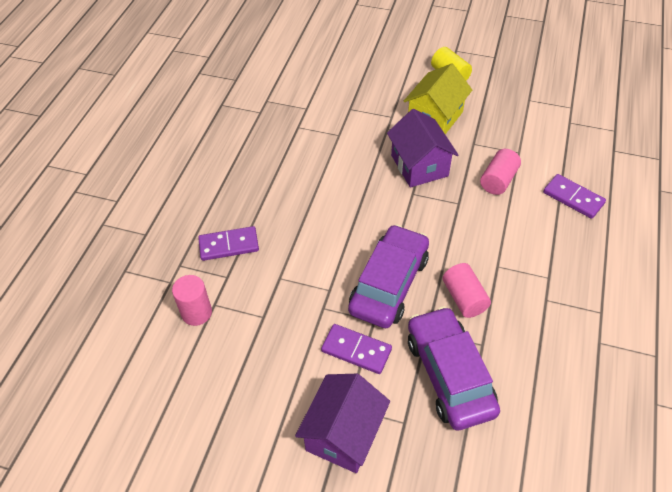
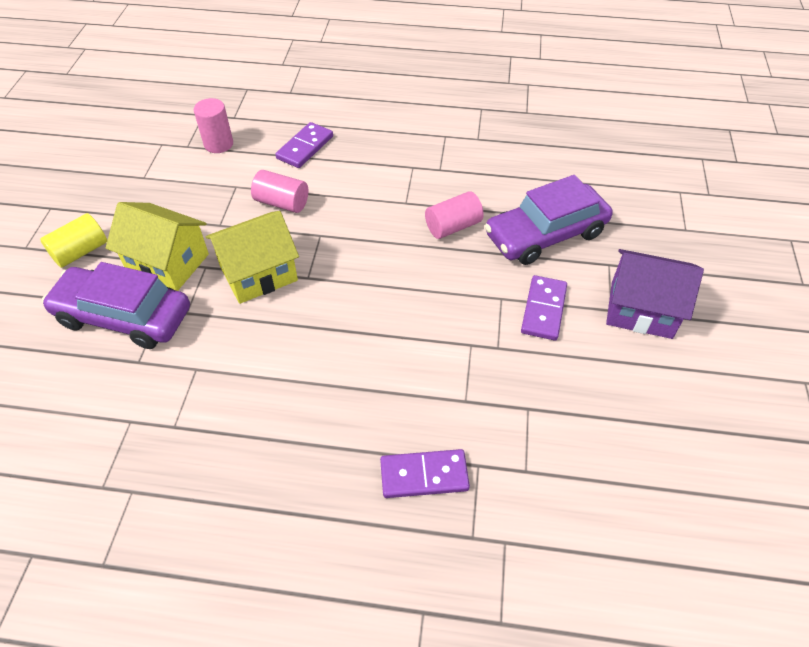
camera: 100 degrees left, 0 degrees up
pink cylinder [172,275,212,326] -> pink cylinder moved to [194,98,233,153]
purple domino [198,226,259,261] -> purple domino turned 75 degrees counterclockwise [380,449,470,498]
purple car [348,224,429,328] -> purple car moved to [42,262,190,349]
purple house [387,109,458,187] -> yellow house [205,211,299,304]

